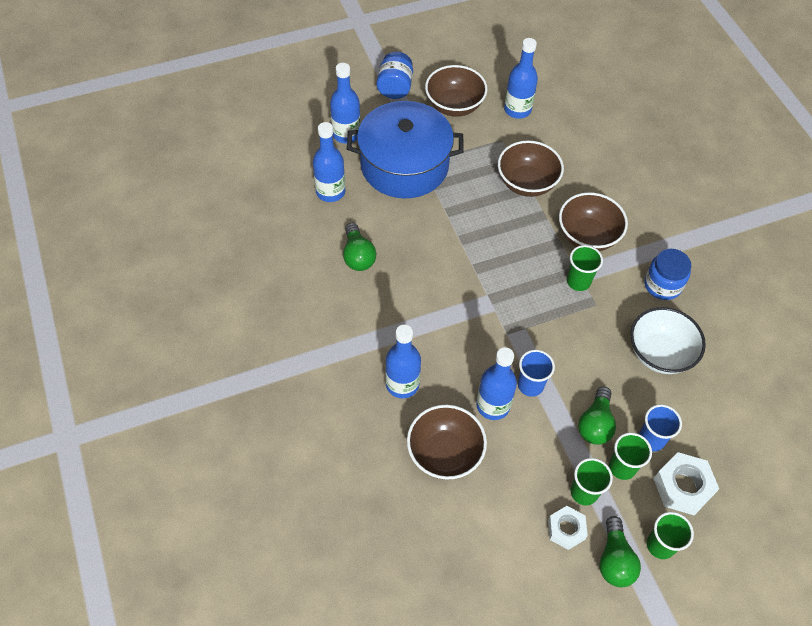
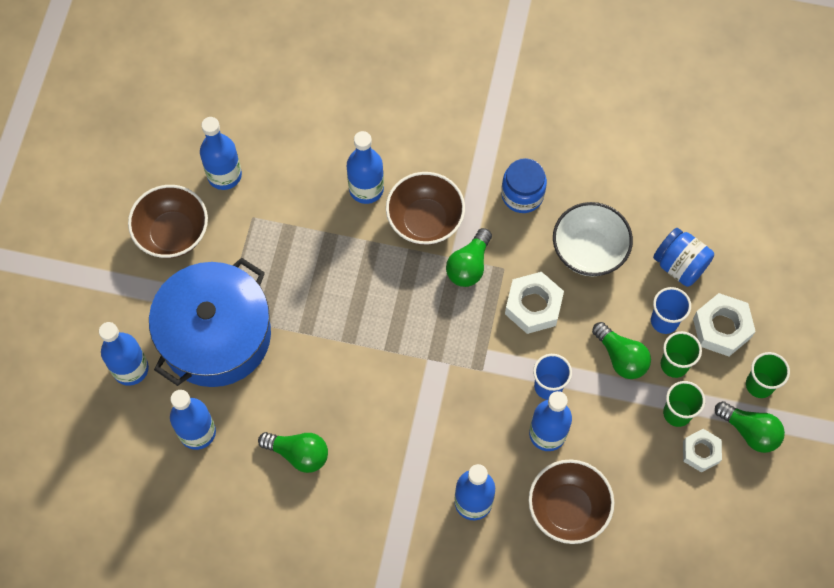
camera: 55 degrees left, 10 degrees up
blue jar [376,52,413,99] -> blue jar moved to [653,228,714,287]
brown bowl [498,141,564,197] -> none
green cup [567,245,603,291] -> green light bulb [446,228,492,287]
none -> blue bottle [347,131,384,204]
none -> white nut [505,272,564,334]

